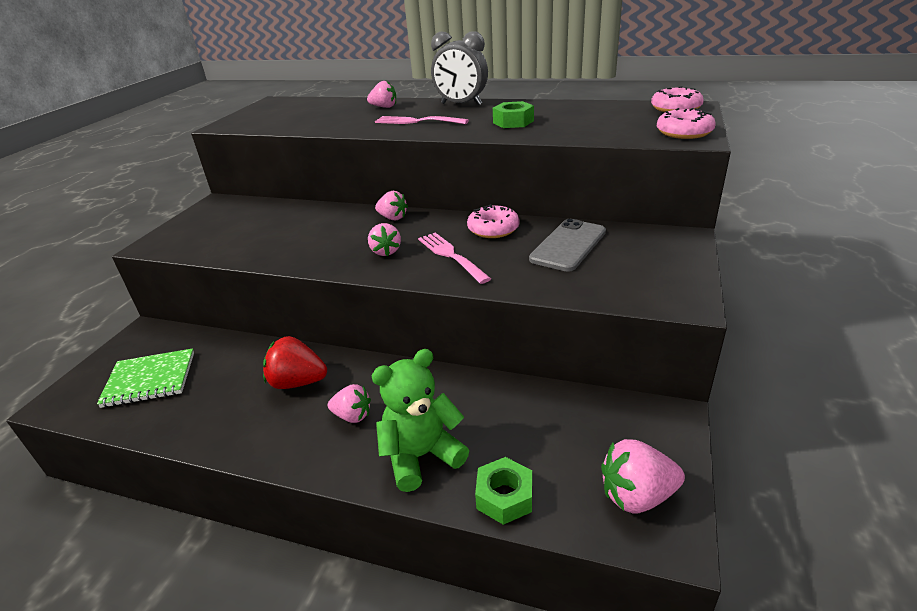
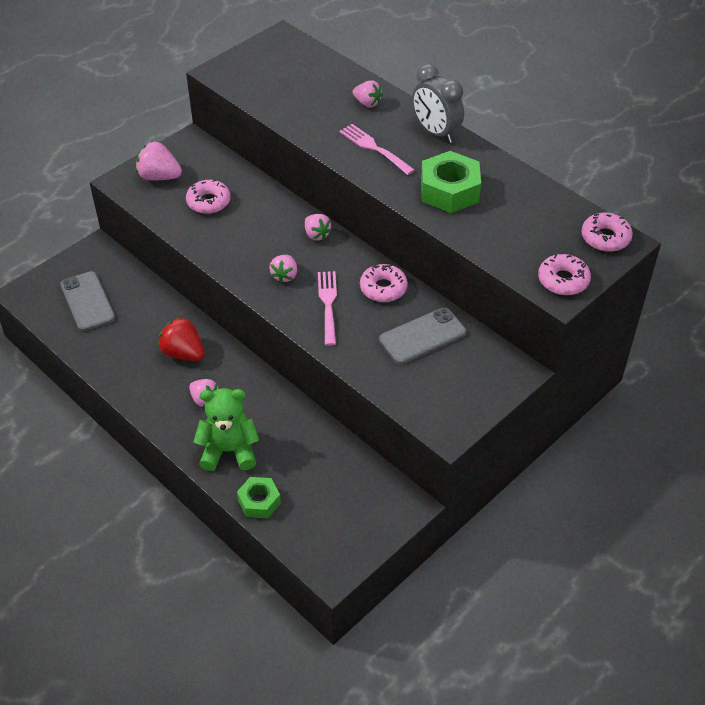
camera: 25 degrees right, 15 degrees up
green notebook [97,348,194,408] -> grey phone [60,271,115,331]
green nut [493,101,534,128] -> green nut [421,151,481,213], size x1.64
pink strawberry [601,439,685,514] -> pink strawberry moved to [136,142,182,180]
none -> pink donut [186,179,231,214]

